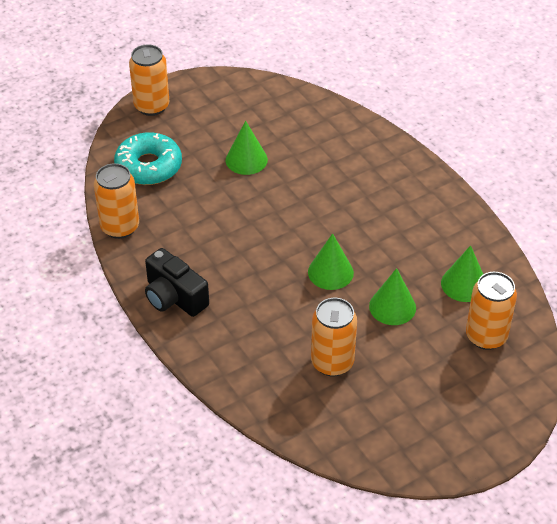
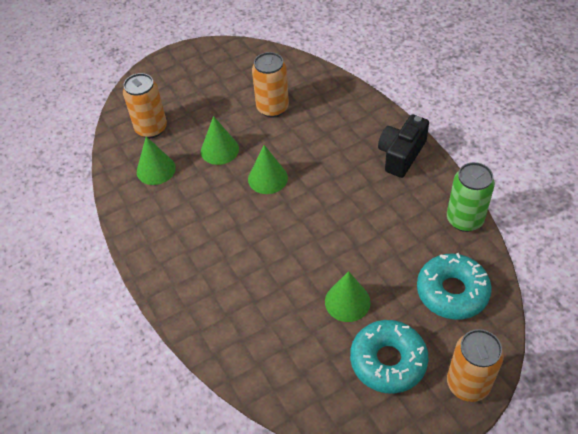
camera: 175 degrees left, 5 degrees up
orange can [94,163,139,239] -> green can [447,162,495,232]
black camera [145,248,209,317] -> black camera turned 105 degrees counterclockwise [378,114,429,178]
none -> turquoise donut [350,320,429,394]

